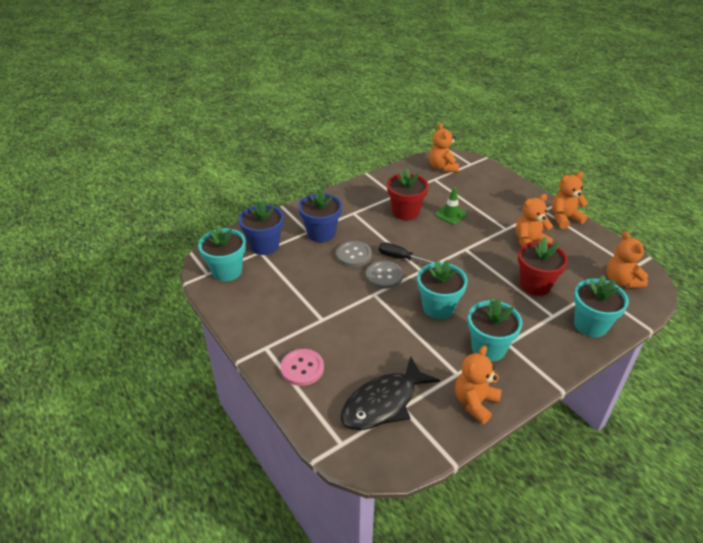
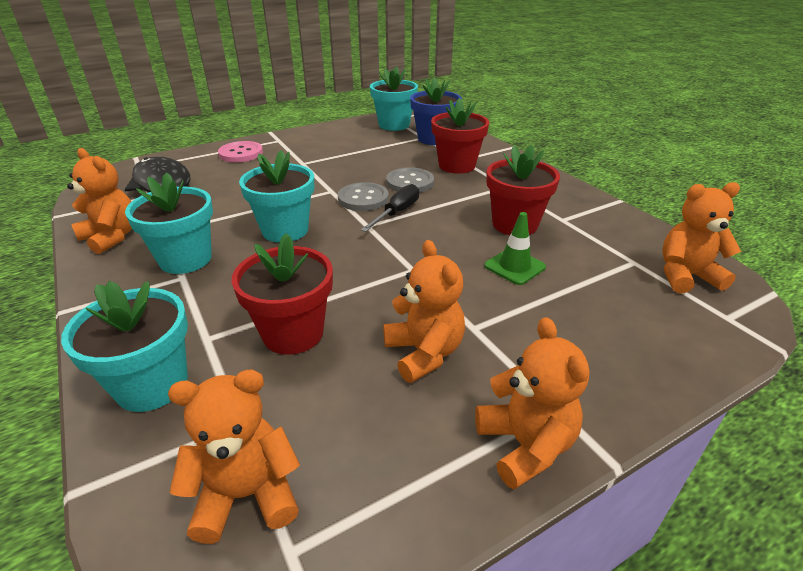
camera: 95 degrees right, 5 degrees down
blue flower pot [299,188,342,242] -> red flower pot [431,98,489,174]

